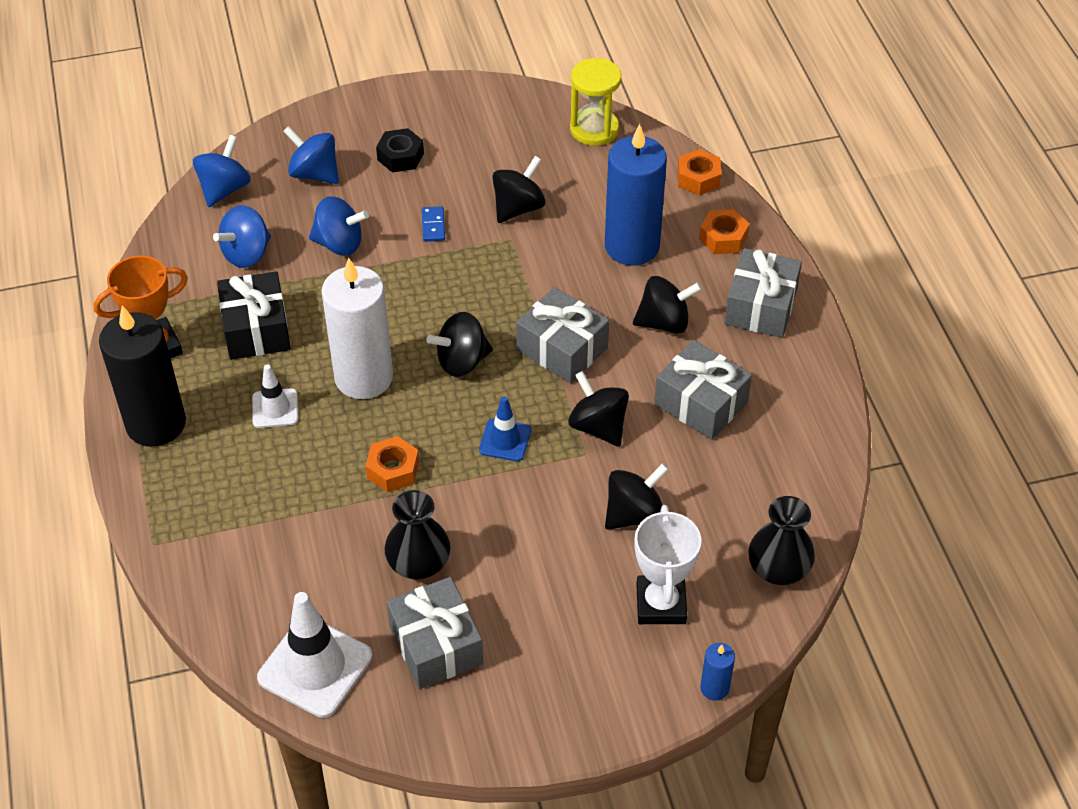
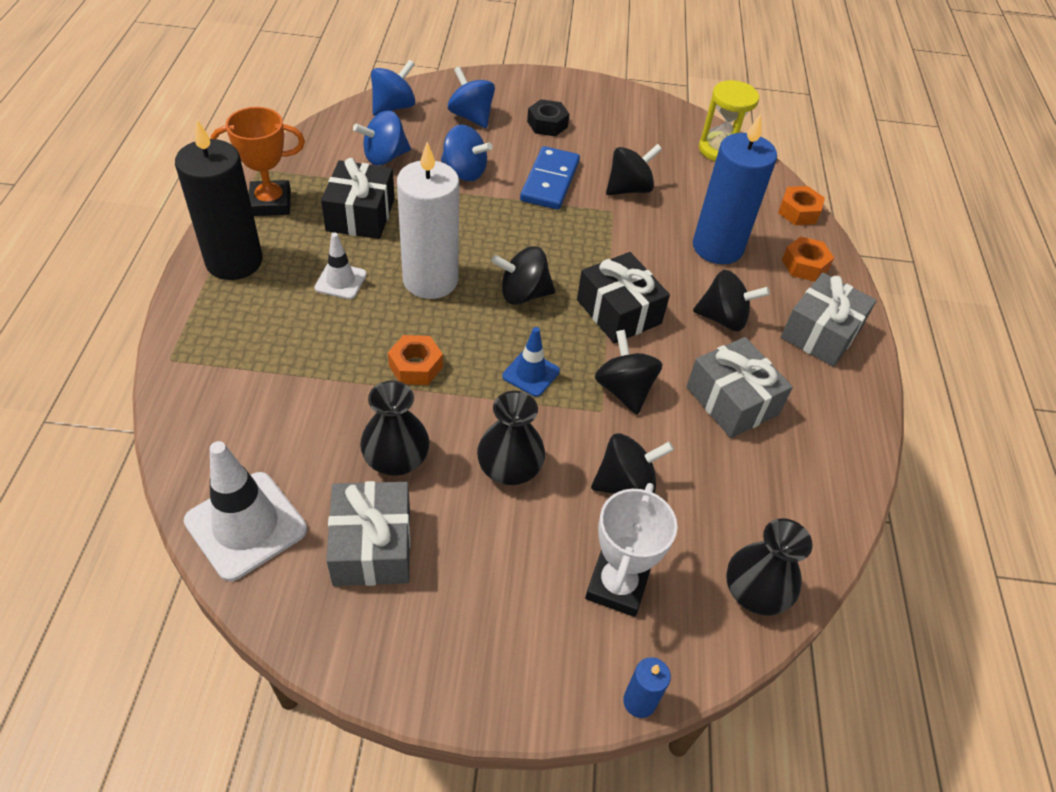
camera: 15 degrees right, 0 degrees up
blue domino [422,206,445,242] -> blue domino [520,146,580,210], size x2.07
grey gift [516,287,609,384] -> black gift [577,252,670,344]
none -> black vase [477,391,545,485]

